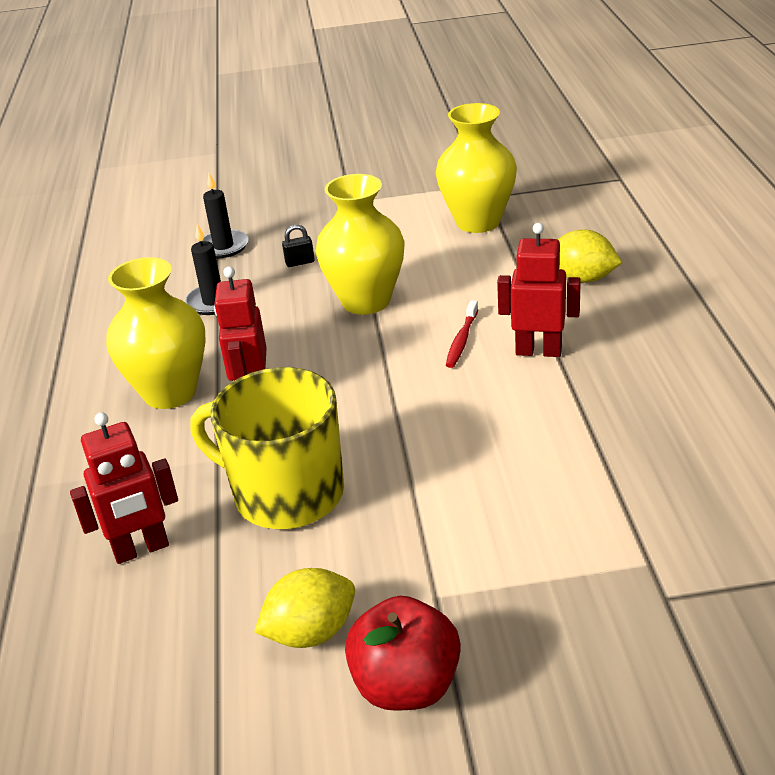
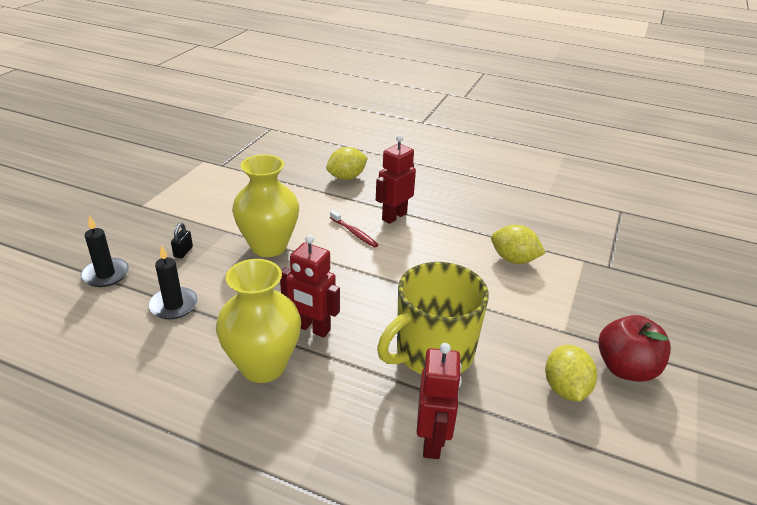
camera: 65 degrees left, 0 degrees up
yellow vase [436,103,517,233] -> none
none -> yellow lemon [491,225,545,264]

